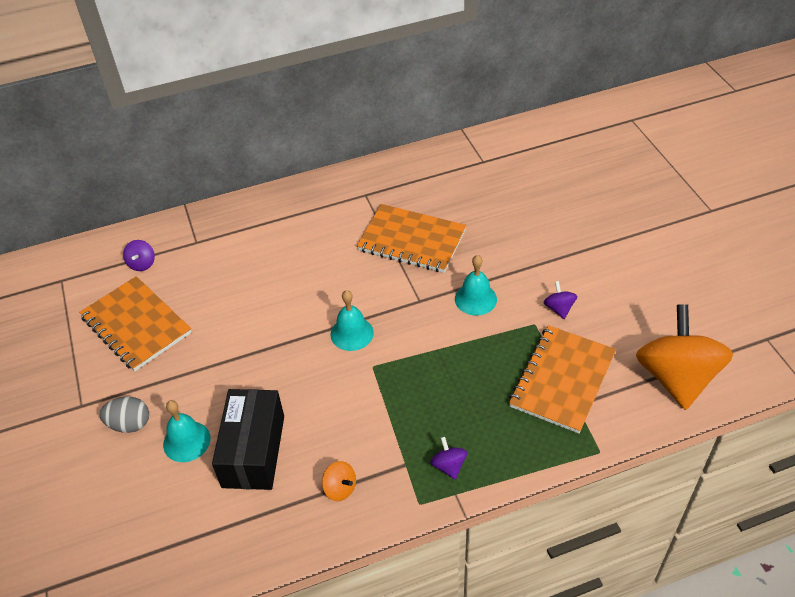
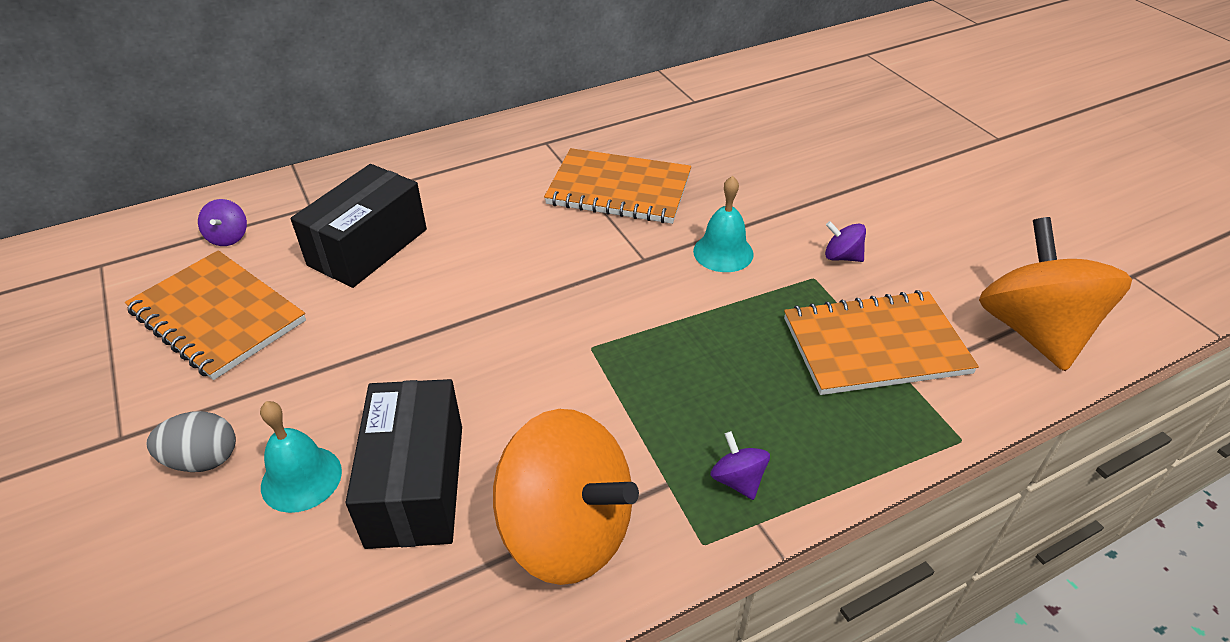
camera: 10 degrees left, 5 degrees down
orange spinning top [322,461,356,501] -> orange spinning top [493,409,639,585], size x2.49
turquoise bell [331,290,374,351] -> none
orange notebook [509,325,616,433] -> orange notebook turned 60 degrees clockwise [784,290,979,395]
purple spinning top [543,281,577,319] -> purple spinning top turned 45 degrees counterclockwise [825,221,866,262]
none -> black box [291,164,427,288]

